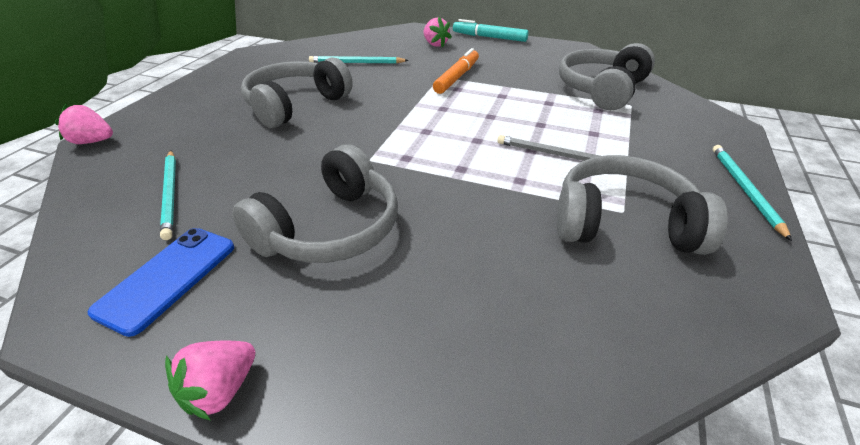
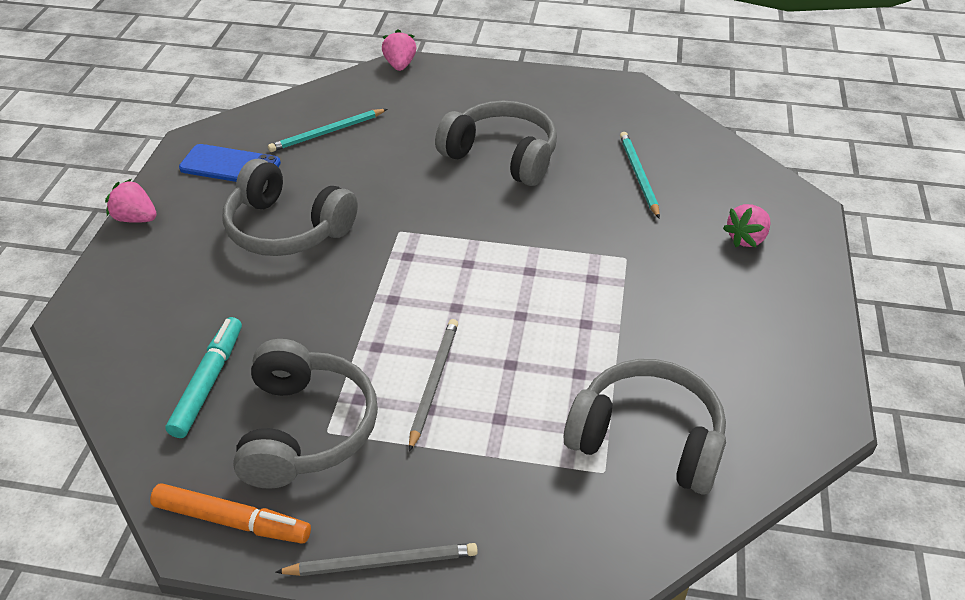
camera: 80 degrees right, 5 degrees up
orange marker [433,48,479,94] -> orange marker moved to [150,484,311,544]
turquoise marker [453,19,529,42] -> turquoise marker moved to [166,317,242,438]
turquoise pencil [713,145,792,241] -> grey pencil [275,543,478,576]

